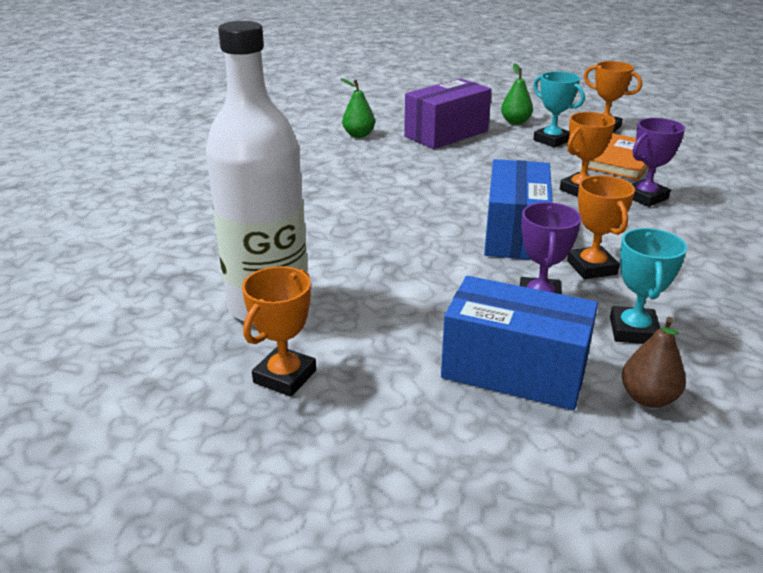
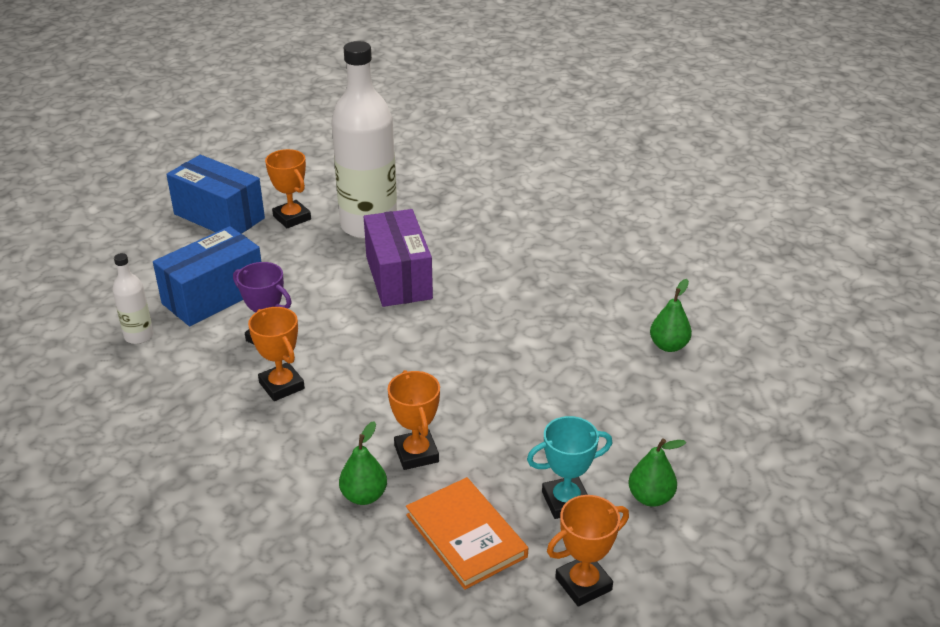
camera: 115 degrees right, 5 degrees up
purple box [404,78,492,149] -> purple box moved to [364,209,433,307]
blue box [484,159,553,260] -> blue box moved to [166,155,265,234]
orange trophy [567,175,635,279] -> orange trophy turned 45 degrees clockwise [248,307,305,401]
turquoise trophy [610,228,687,344] -> none
brown pear [622,317,686,408] -> white bottle [112,253,154,344]
purple trophy [632,118,685,207] -> green pear [339,421,387,505]

